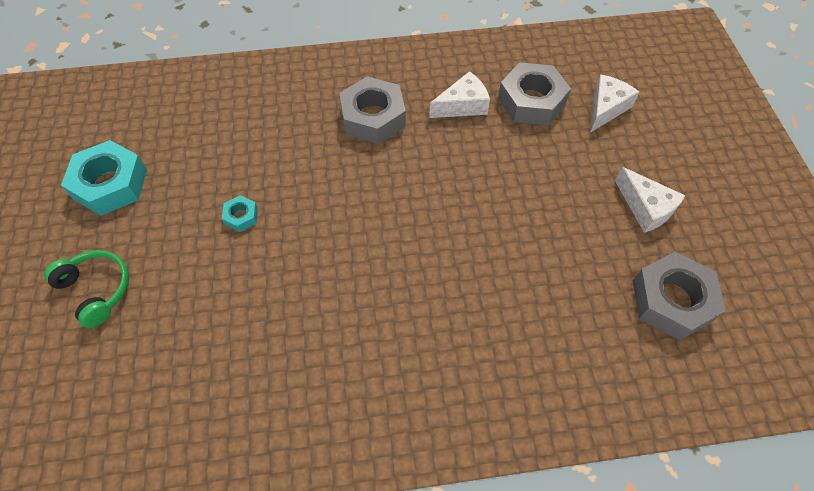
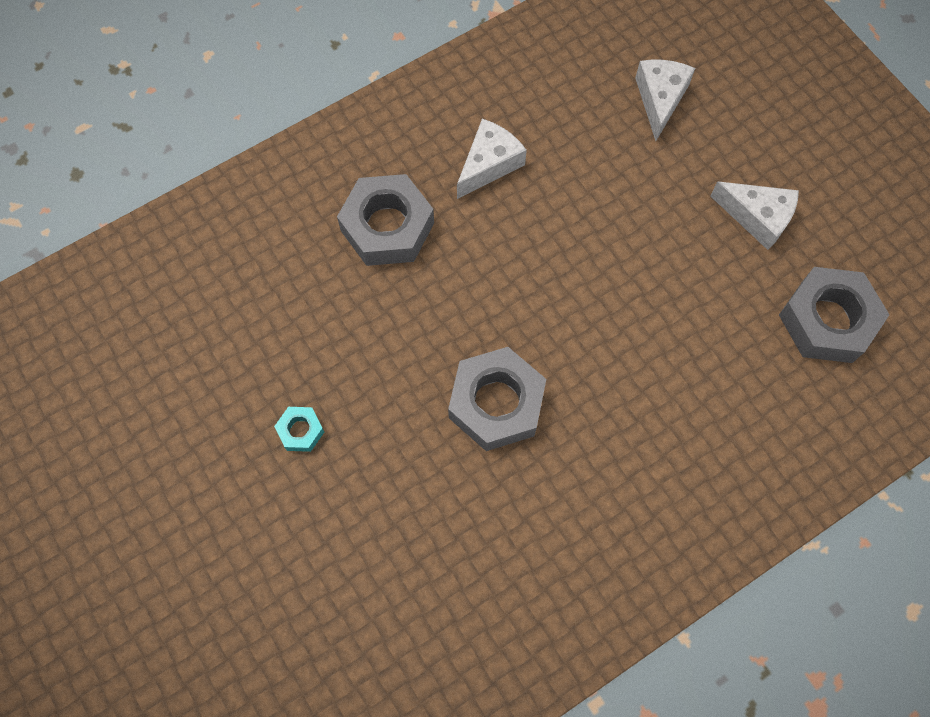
camera: 25 degrees left, 10 degrees up
green headphones [44,250,129,328] -> none
turquoise nut [61,140,147,216] -> none
grey nut [498,62,571,125] -> grey nut moved to [448,347,546,451]

